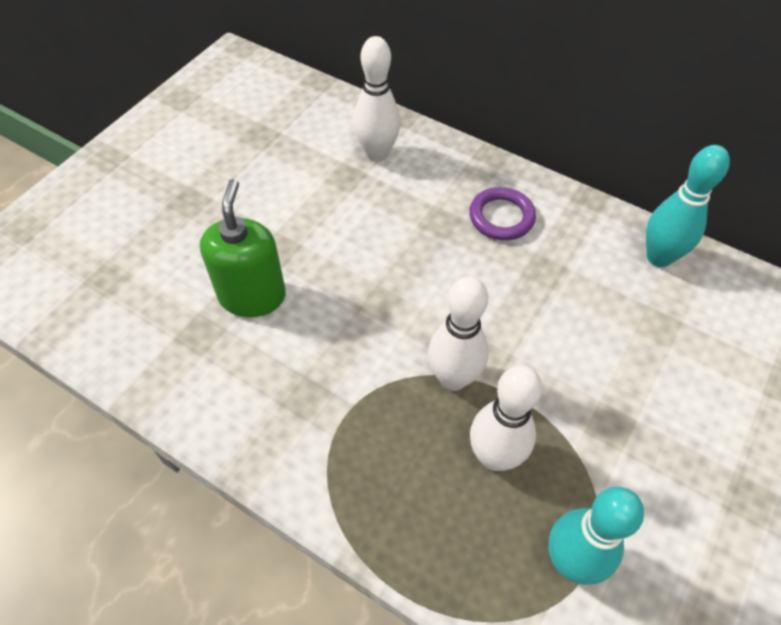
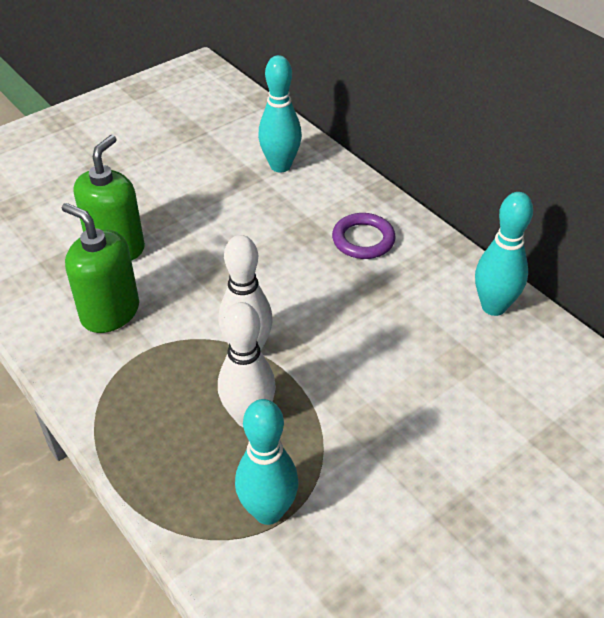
camera: 20 degrees right, 10 degrees down
white bowling pin [353,36,400,162] -> turquoise bowling pin [258,55,302,172]
none -> green soap dispenser [62,203,139,333]

